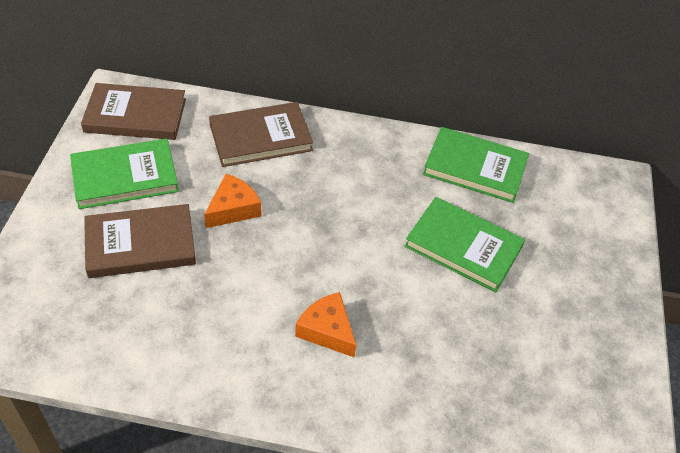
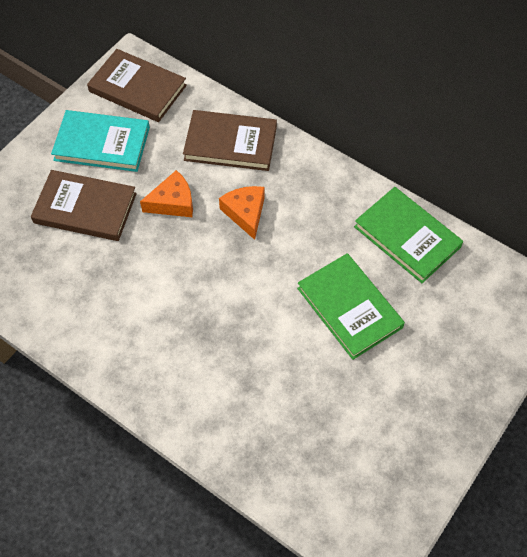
camera: 30 degrees right, 10 degrees up
green book [70,139,179,209] -> turquoise book [51,110,150,172]
orange cheese [295,292,356,358] -> orange cheese moved to [219,186,265,240]

